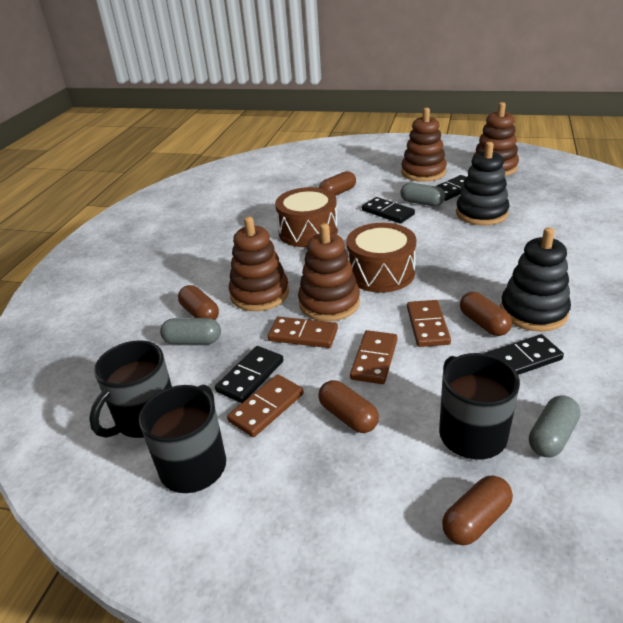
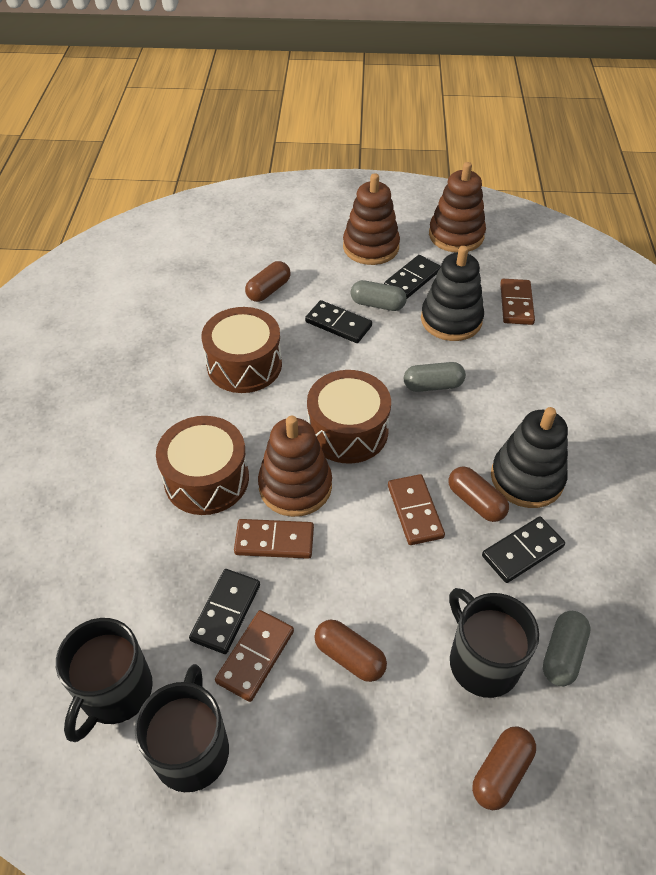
camera: 15 degrees left, 15 degrees up
grey capsule [160,318,221,344] -> grey capsule moved to [404,362,466,392]
brown capsule [178,285,219,320] -> none
brown stacking toy [229,216,289,311] -> brown drum [156,416,249,515]
brown domino [350,330,397,384] -> brown domino moved to [500,279,535,325]

